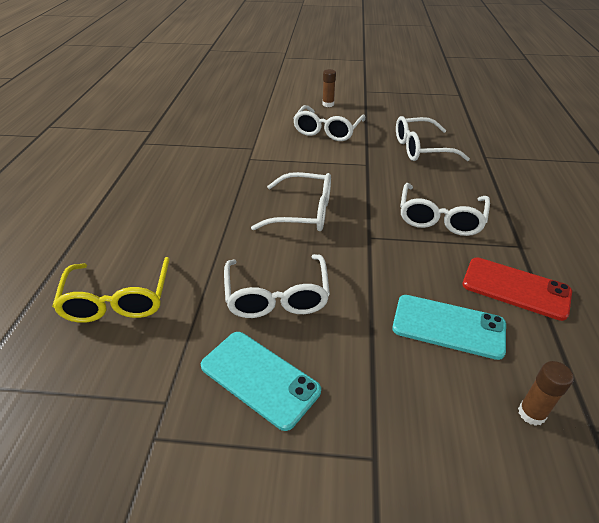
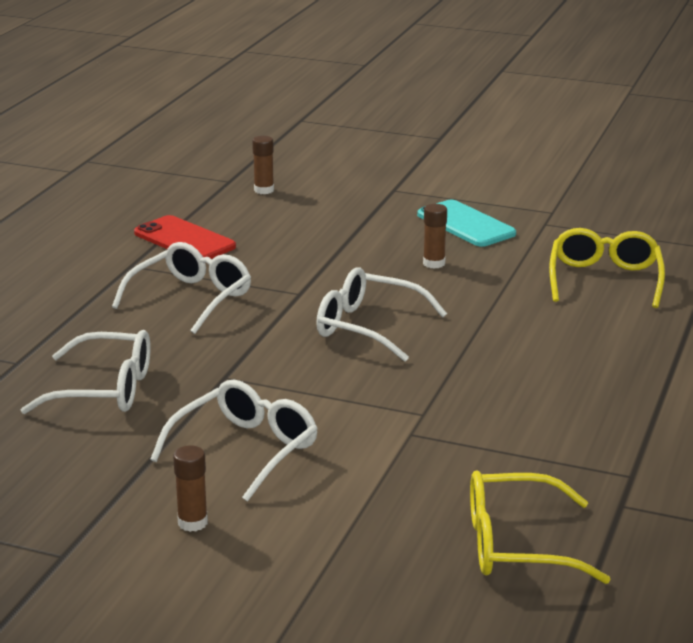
camera: 165 degrees left, 15 degrees down
white glasses [224,254,330,318] -> brown glue stick [423,204,447,269]
turquoise phone [392,295,506,360] -> none
none -> yellow glasses [470,470,611,584]

